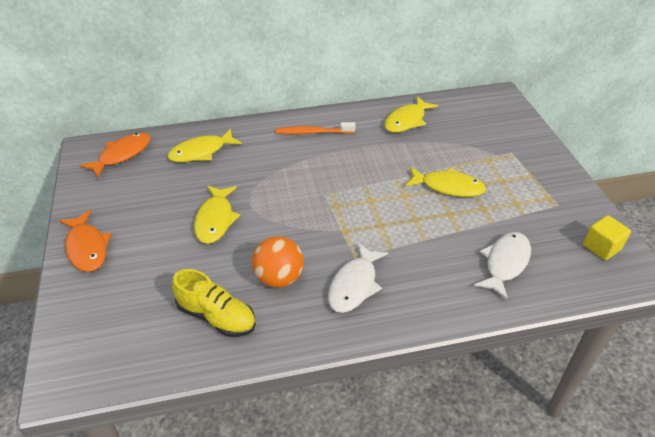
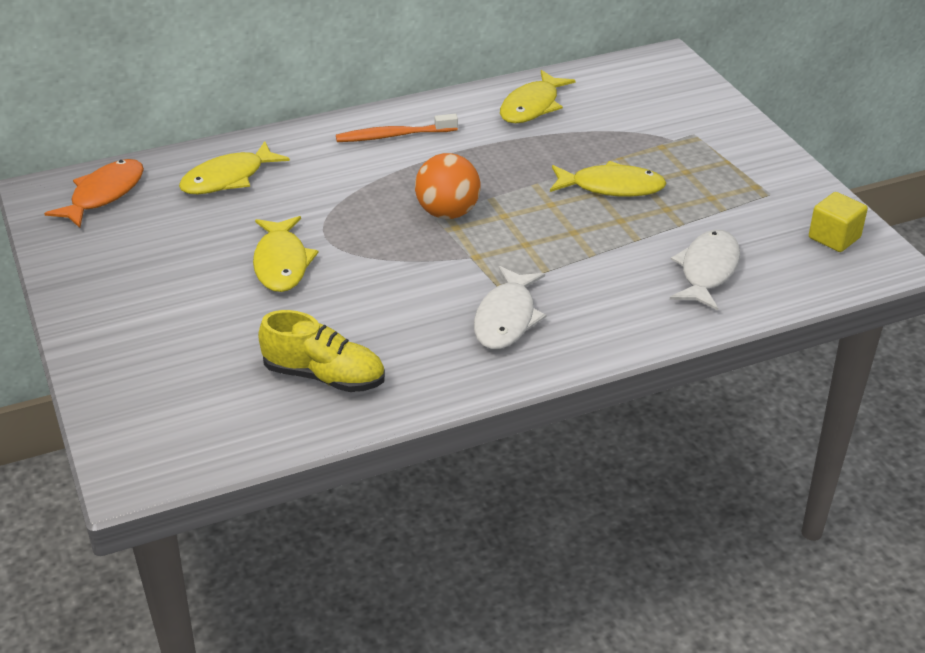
camera: 10 degrees left, 5 degrees down
orange fish [59,210,112,272] -> none
orange ball [252,236,304,288] -> orange ball moved to [415,153,481,219]

